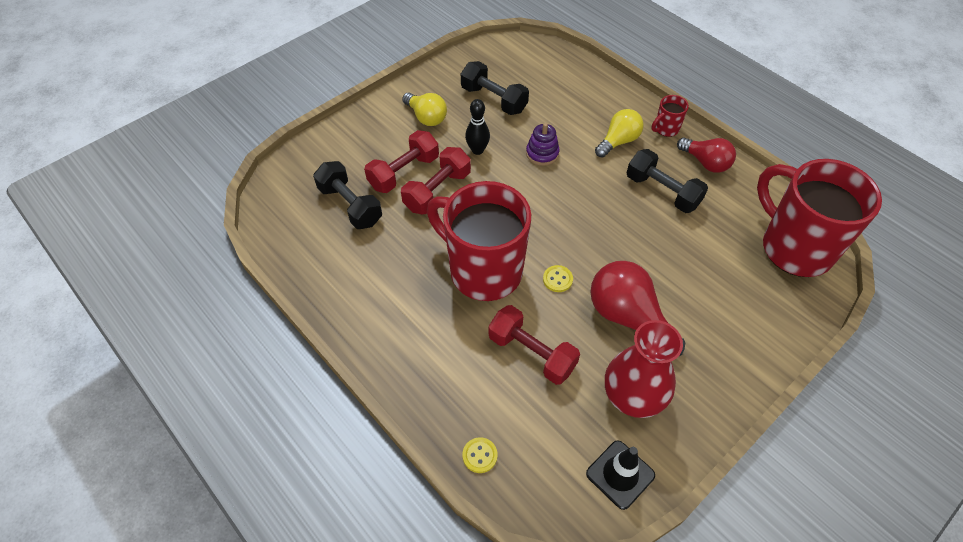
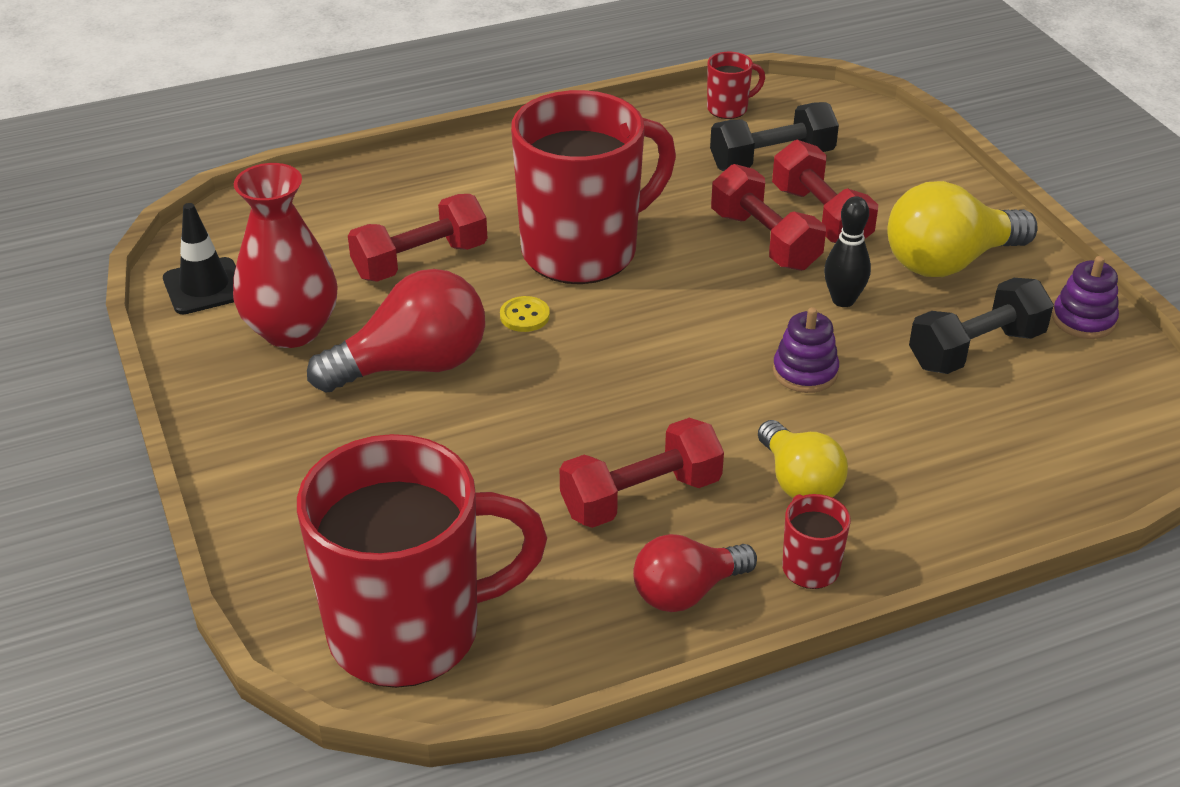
camera: 110 degrees right, 15 degrees down
yellow light bulb [402,93,447,126] -> yellow light bulb [887,181,1037,277], size x1.56
yellow button [463,437,498,473] -> none
black dumbbell [627,149,708,213] -> red dumbbell [560,418,724,528]
none -> red mug [707,52,765,119]
none -> purple stacking toy [1052,256,1119,339]

